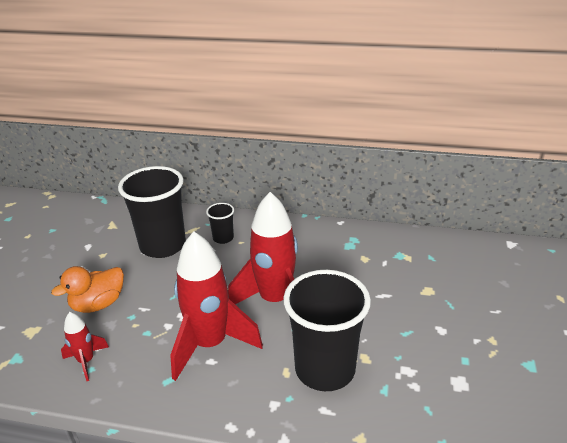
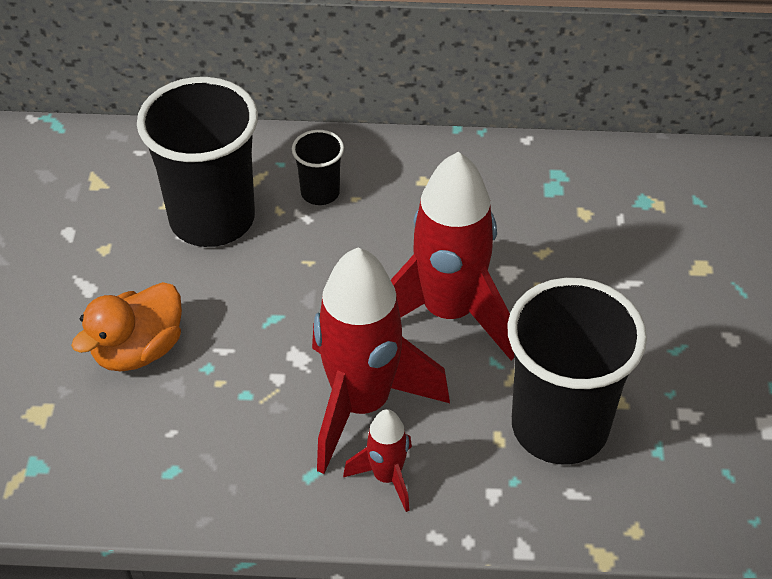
camera: 10 degrees left, 15 degrees up
red rocket [61,312,109,381] -> red rocket moved to [343,409,412,512]

